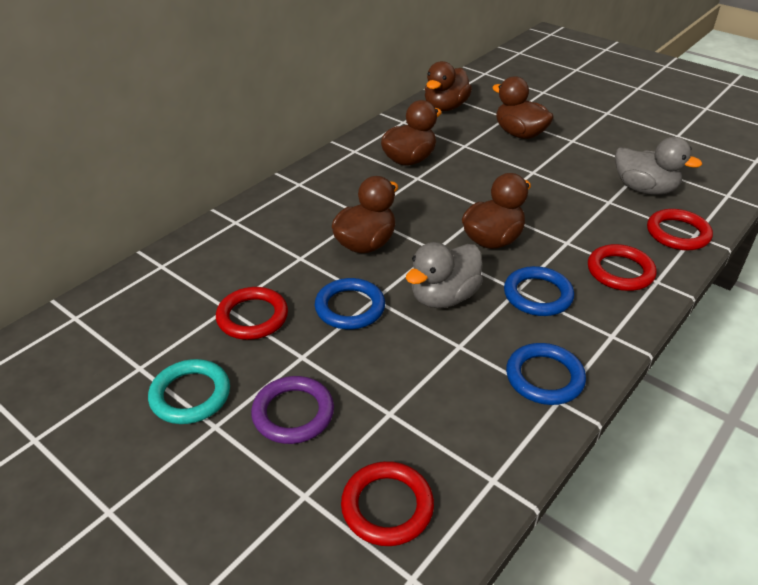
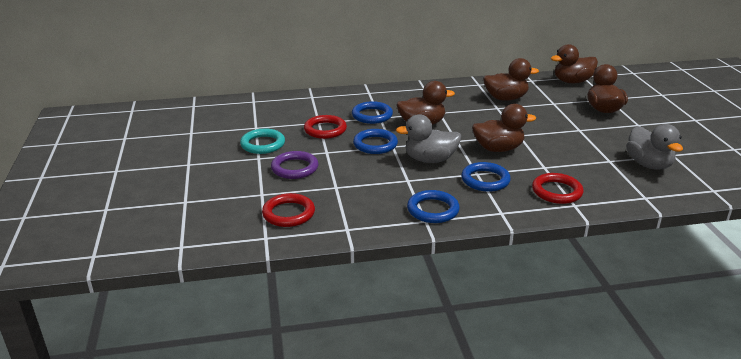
camera: 40 degrees right, 10 degrees down
red ring [647,209,713,250] -> none
none -> blue ring [352,101,393,124]

